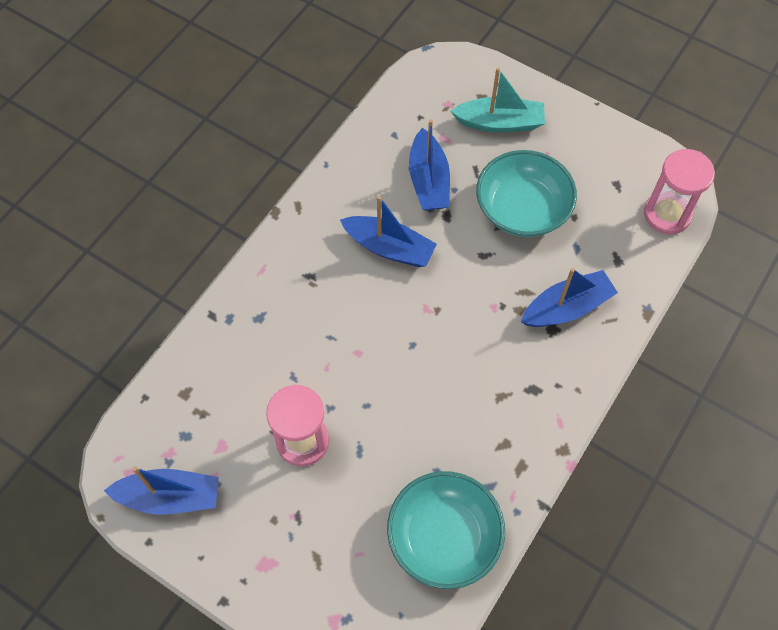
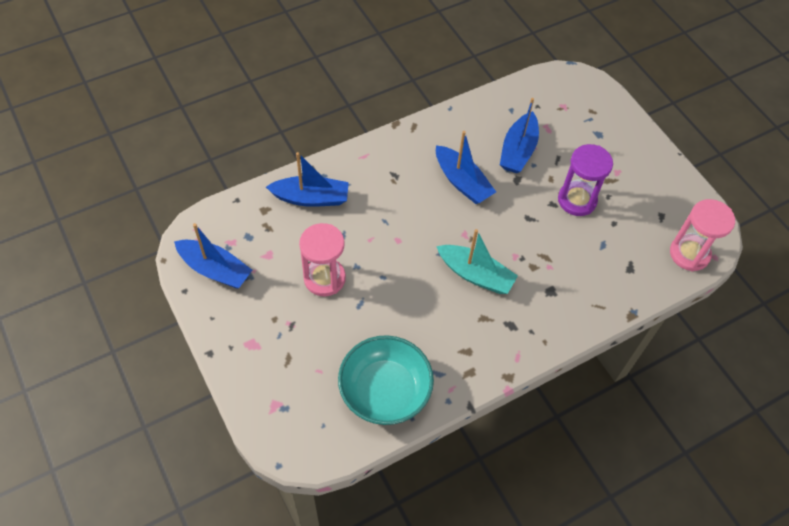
camera: 25 degrees right, 5 degrees down
turquoise boat [451,68,545,132] -> turquoise boat moved to [436,229,518,294]
turquoise bowl [476,150,577,237] -> purple hourglass [558,144,613,216]
blue boat [521,268,618,327] -> blue boat moved to [266,152,349,207]

